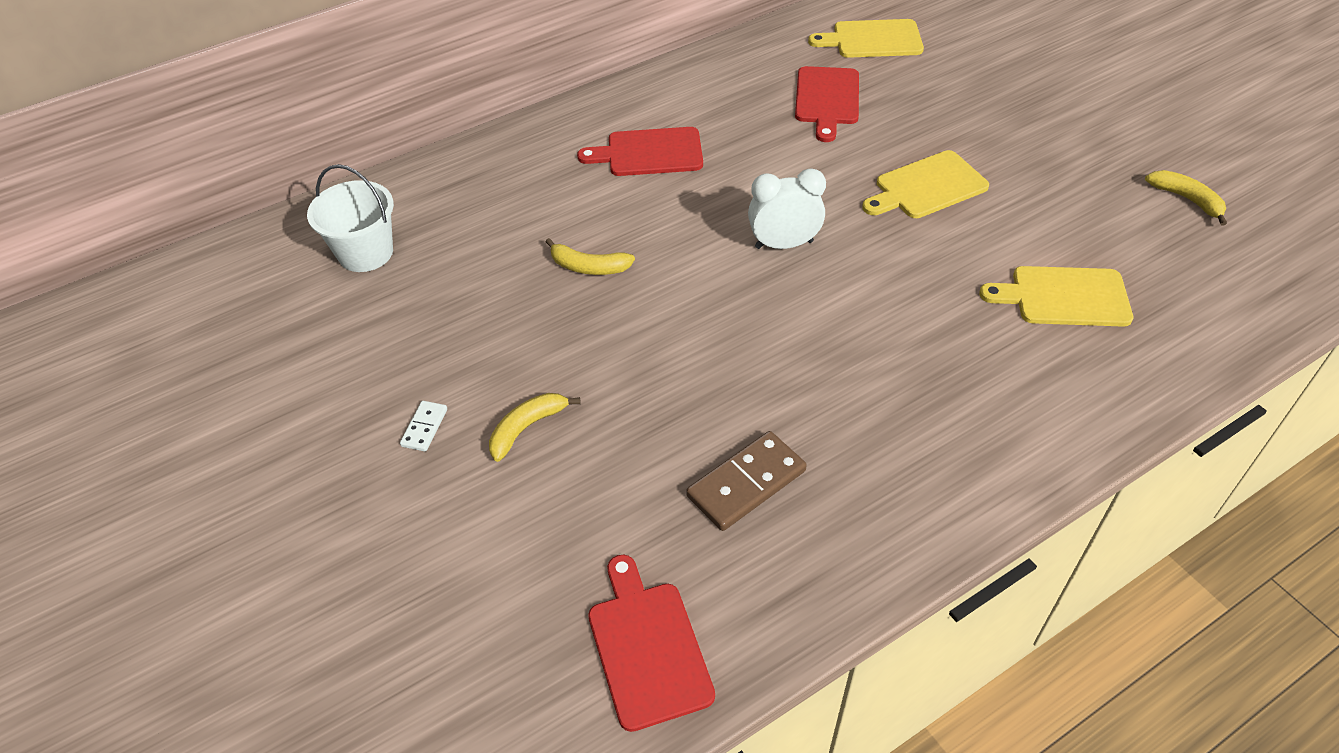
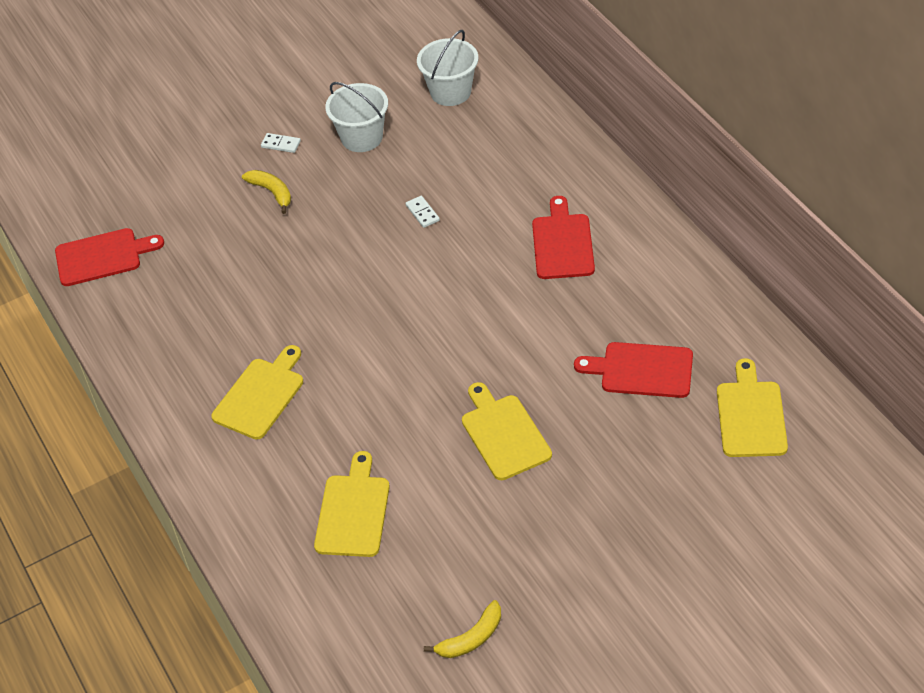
camera: 95 degrees right, 0 degrees up
yellow banana [546,238,635,275] -> white domino [406,196,440,228]
brown domino [686,431,807,531] -> none
white clock [748,168,826,249] -> none
none -> yellow cutting board [211,345,303,440]
none -> white bucket [325,82,388,152]

